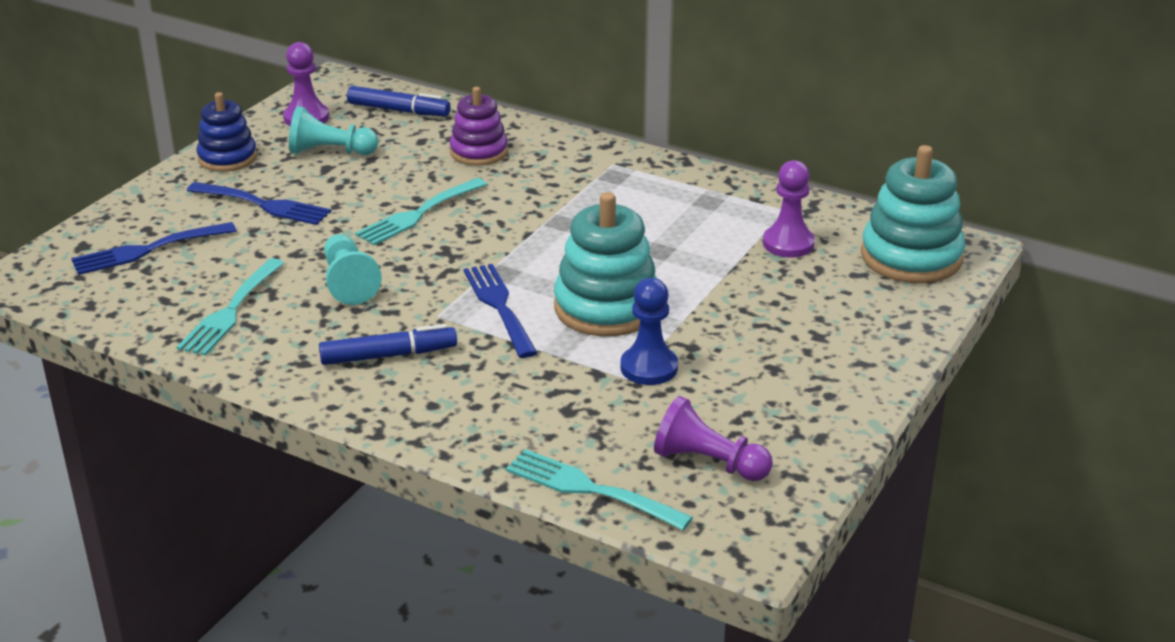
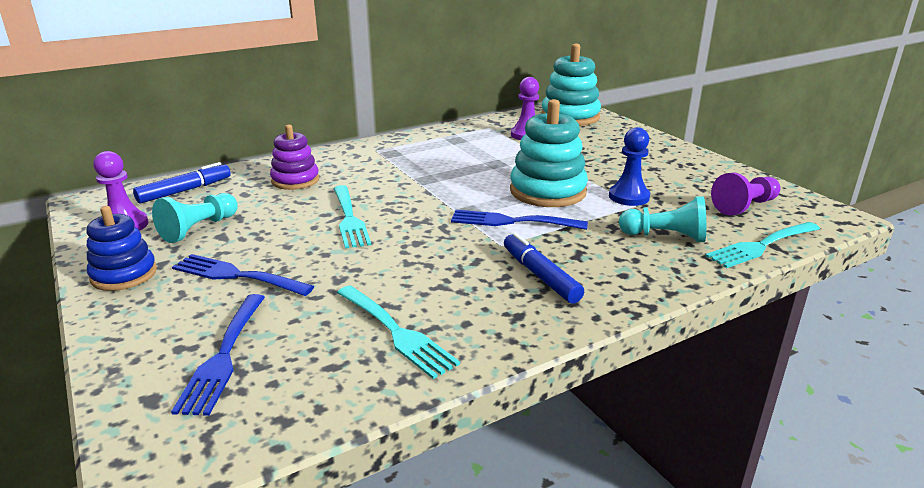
camera: 60 degrees left, 5 degrees down
blue fork [187,182,331,225] -> blue fork turned 120 degrees counterclockwise [172,254,314,296]
blue marker [319,324,457,365] -> blue marker turned 45 degrees counterclockwise [504,233,584,304]
turquoise pawn [324,234,382,305] -> turquoise pawn moved to [619,196,706,242]

